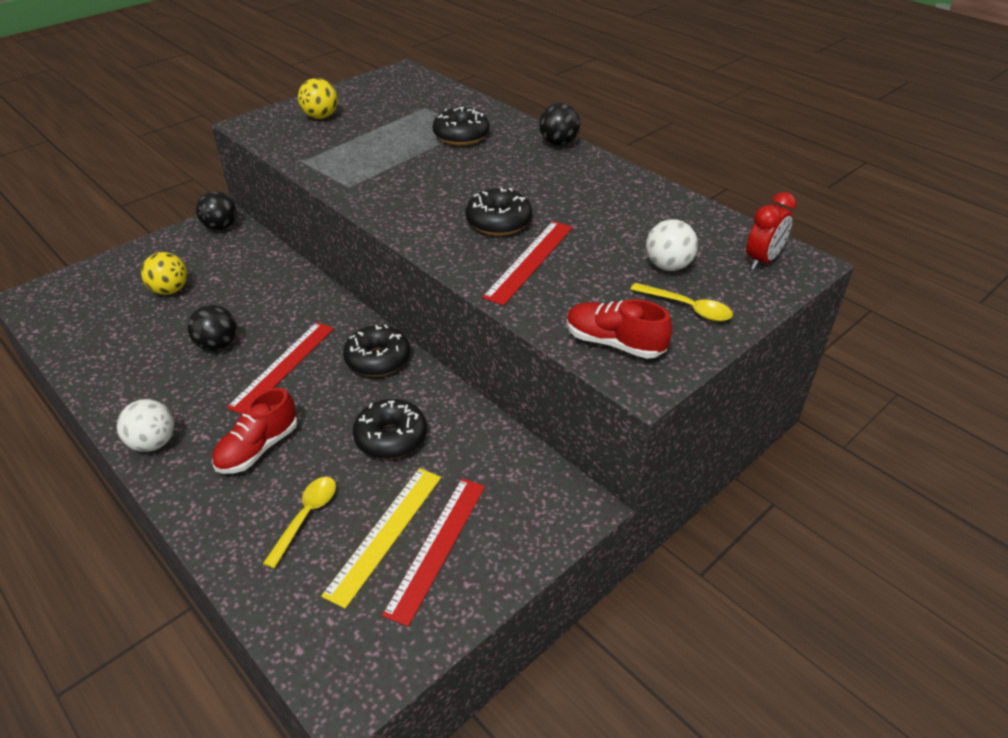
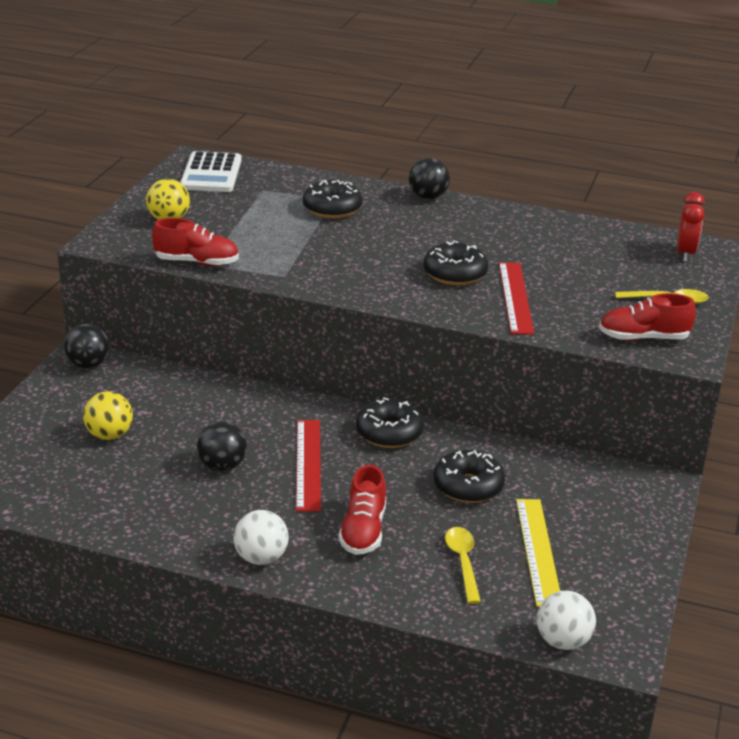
camera: 30 degrees left, 10 degrees down
red ruler [382,478,485,626] -> none
white ball [646,219,698,271] -> white ball moved to [537,591,596,650]
none -> red shoe [152,218,239,266]
none -> white calculator [180,151,241,192]

